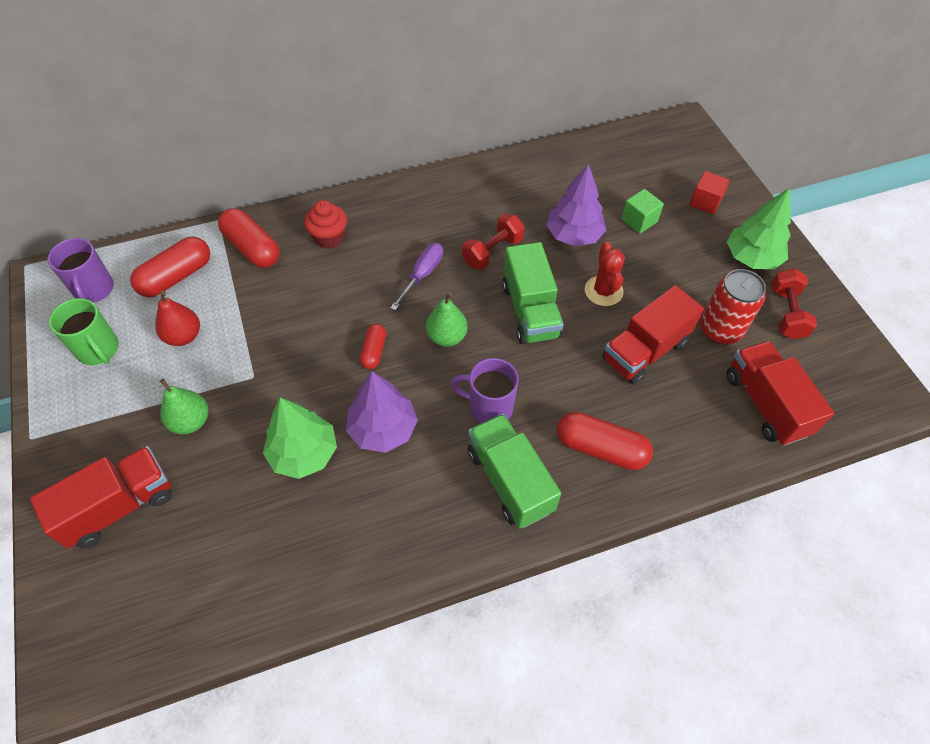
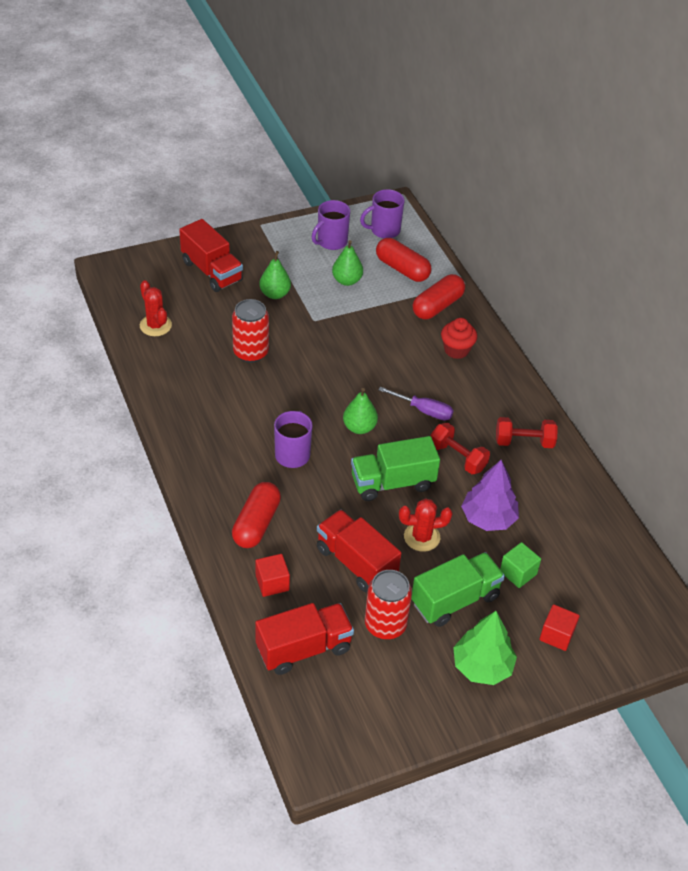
camera: 85 degrees right, 10 degrees down
green mug [49,298,119,365] -> purple mug [312,200,350,250]
red pear [155,291,200,346] -> green pear [332,240,363,286]
green tree [263,397,337,479] -> red can [232,299,269,363]
purple tree [346,371,418,453] -> none
red capsule [360,324,386,369] -> none
green truck [467,414,561,529] -> green truck moved to [411,552,505,627]
red dumbbell [771,268,817,339] -> red dumbbell moved to [496,417,558,448]
none -> red cactus [140,280,172,336]
none -> red cube [255,554,290,597]

